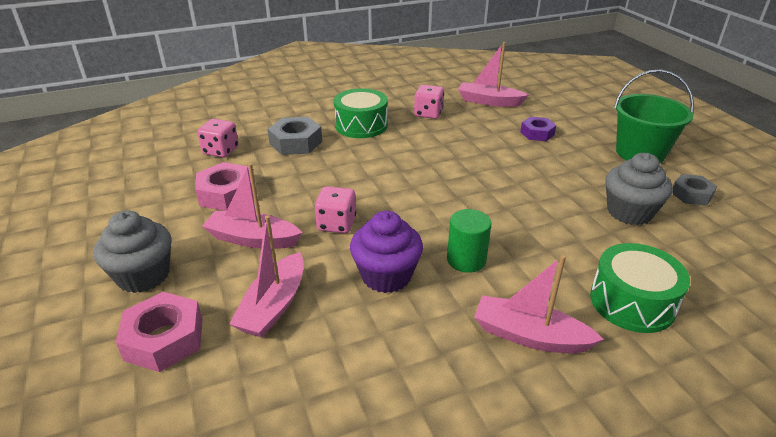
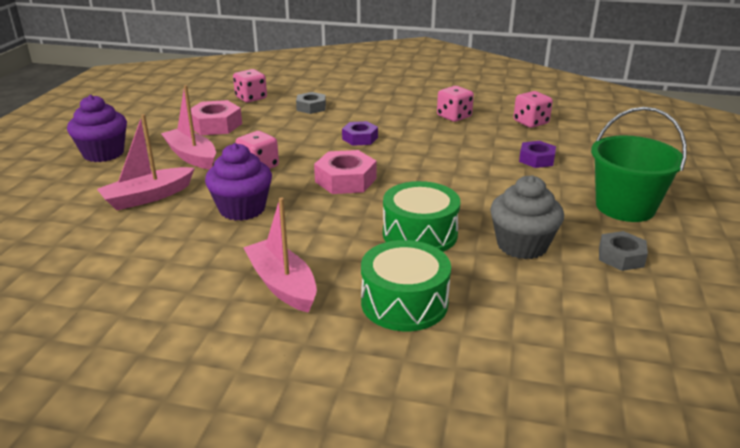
camera: 35 degrees right, 5 degrees down
grey cupcake [94,210,172,293] -> purple cupcake [67,95,127,162]
pink nut [116,292,203,372] -> pink nut moved to [314,150,377,194]
grey nut [268,117,322,155] -> grey nut [296,92,326,114], size x0.66
green drum [334,88,388,138] -> green drum moved to [383,181,460,252]
green cylinder [447,209,492,273] -> none
pink boat [458,42,529,107] -> pink dice [513,91,553,128]
none -> purple nut [342,121,378,146]

